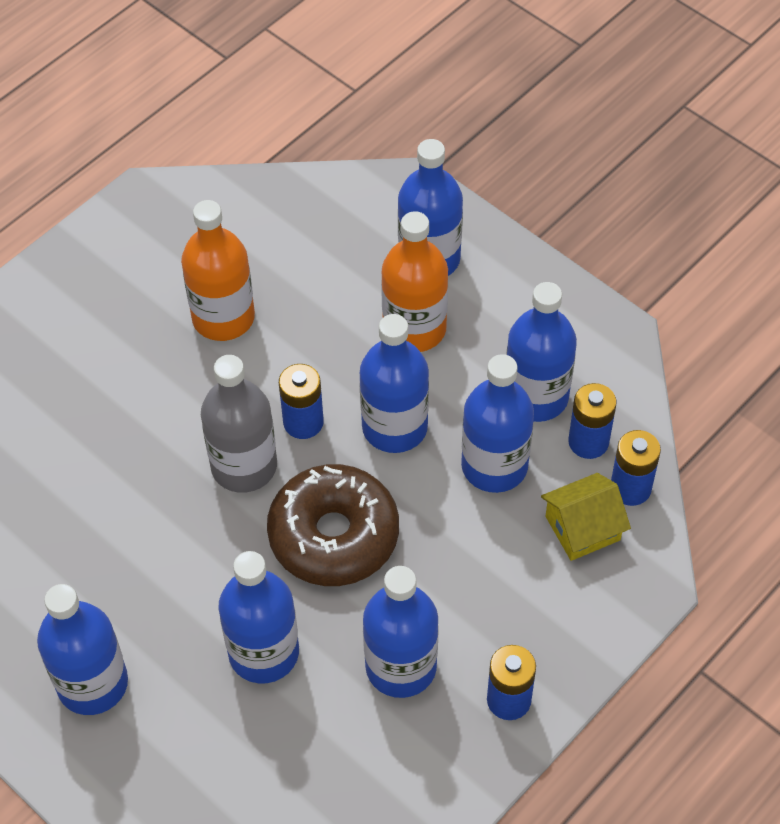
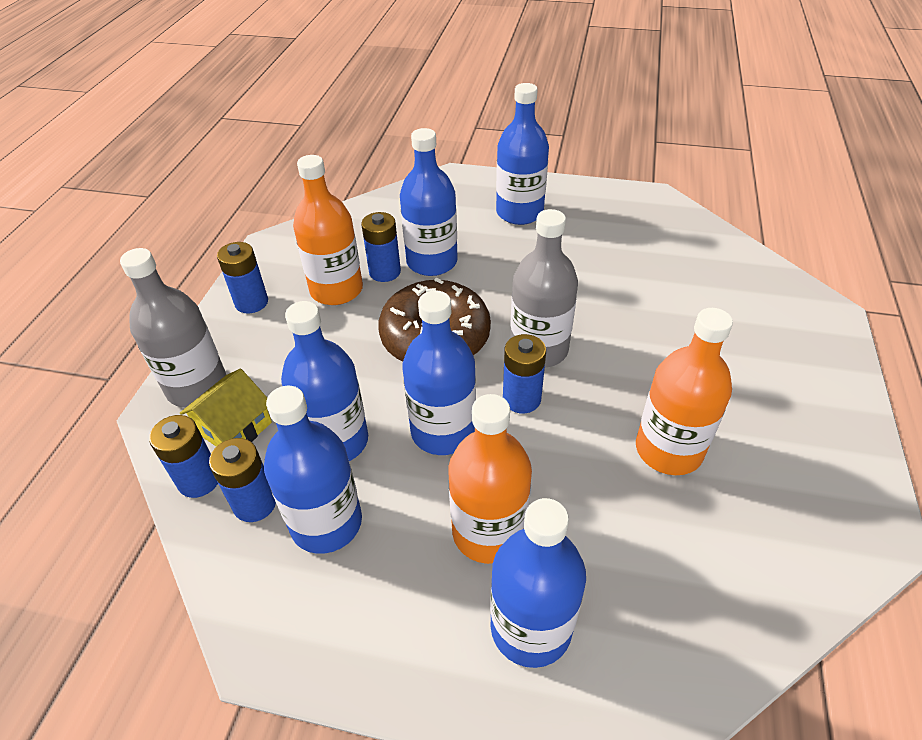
camera: 150 degrees right, 10 degrees down
blue bottle [363,566,439,698] -> orange bottle [293,155,363,305]
none -> grey bottle [120,248,226,407]
none -> blue battery [361,212,401,282]

